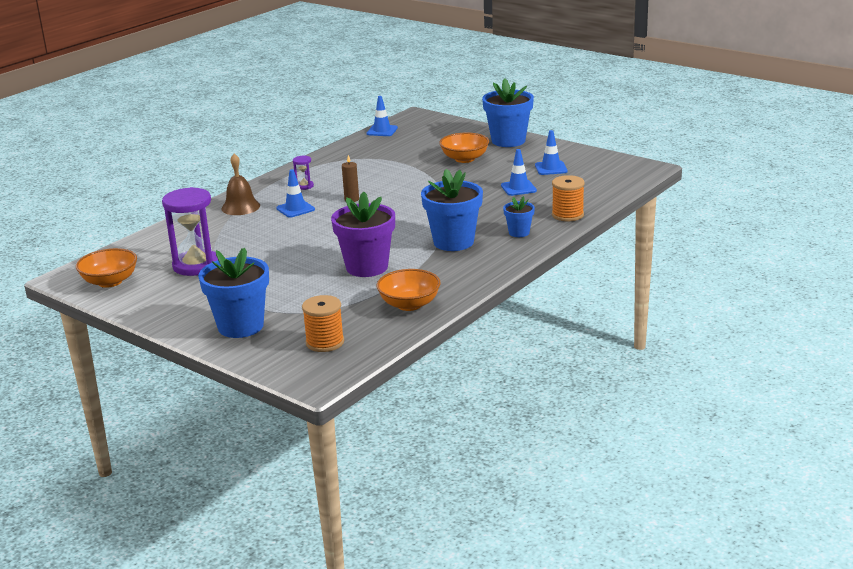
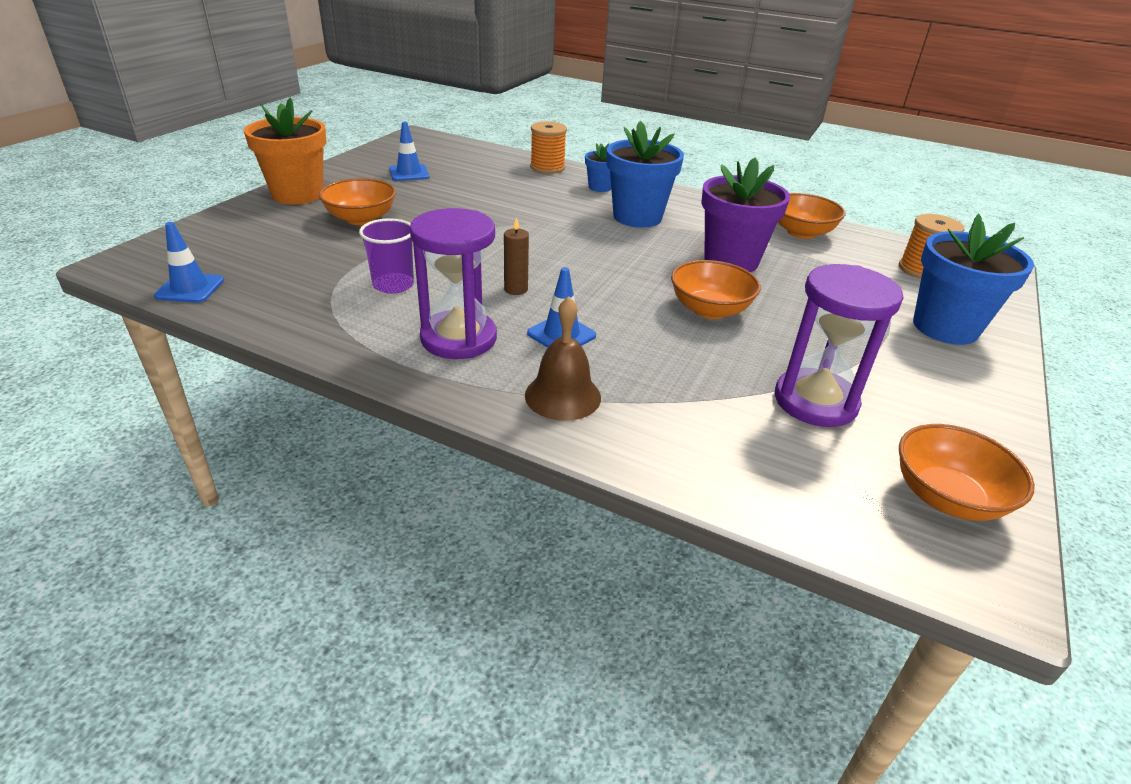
camera: 105 degrees left, 10 degrees up
purple hourglass [293,155,314,190] -> purple hourglass [410,208,497,359], size x2.23
blue flower pot [482,79,534,147] -> orange flower pot [244,98,327,204]
blue traffic cone [501,149,537,196] -> none
none -> purple cup [359,218,414,294]
none -> orange bowl [671,260,761,319]

